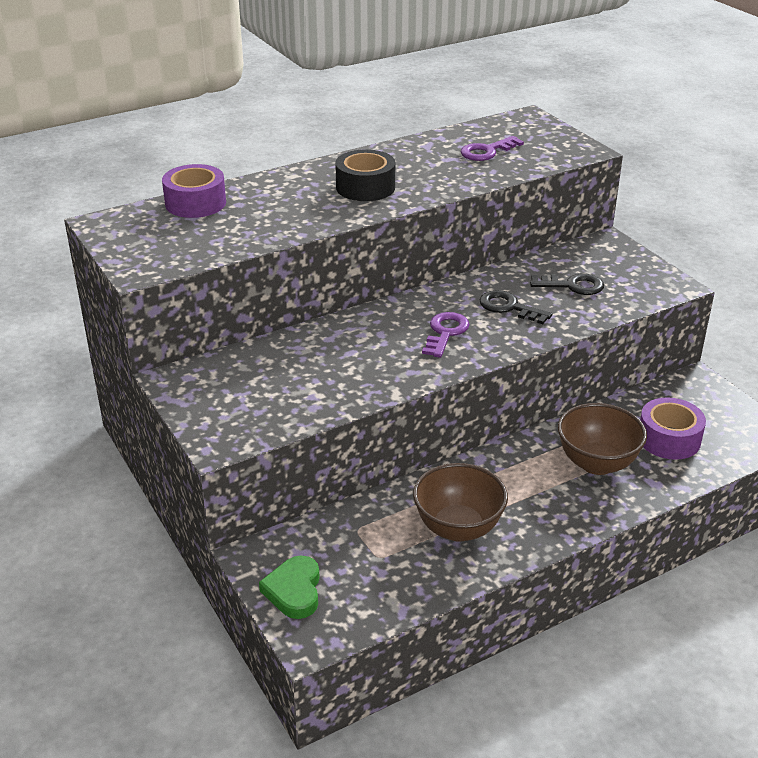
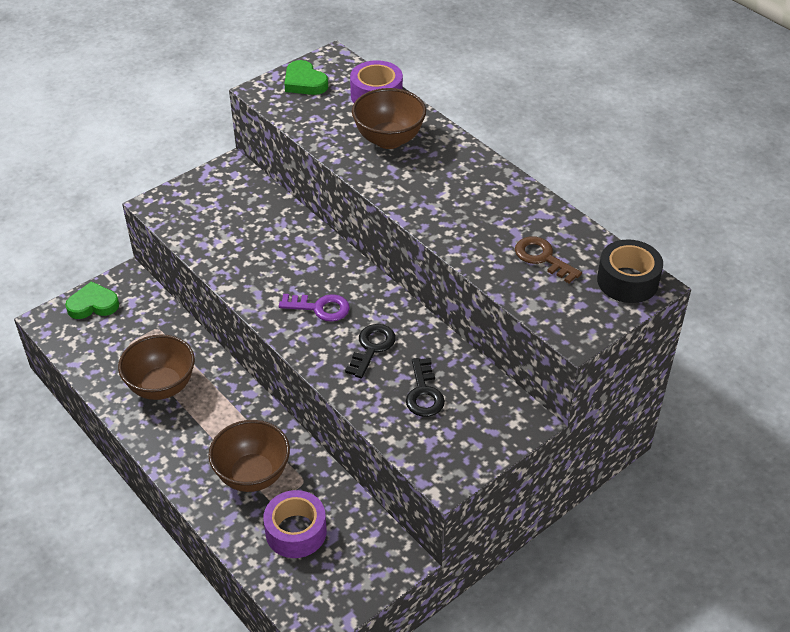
camera: 80 degrees right, 10 degrees up
black tape [335,149,395,201] -> black tape moved to [597,239,663,303]
purple key [460,136,524,161] -> brown key [515,236,582,284]
none -> green heart [284,60,328,95]
none -> brown bowl [352,88,426,149]

